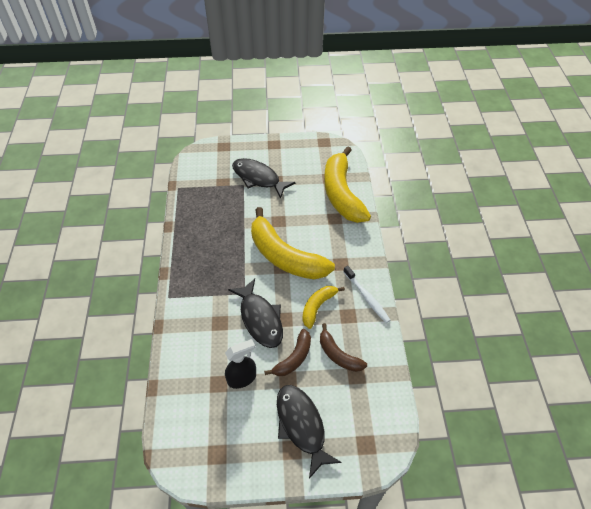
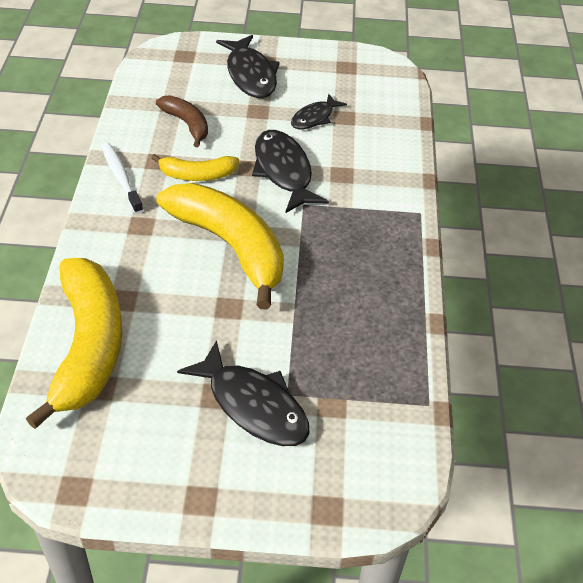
camera: 175 degrees left, 5 degrees down
black spray bottle [225,339,256,389] -> black fish [291,94,347,129]
brown banana [264,329,311,376] -> none
yellow banana [302,286,345,329] -> yellow banana turned 45 degrees clockwise [151,154,239,181]

